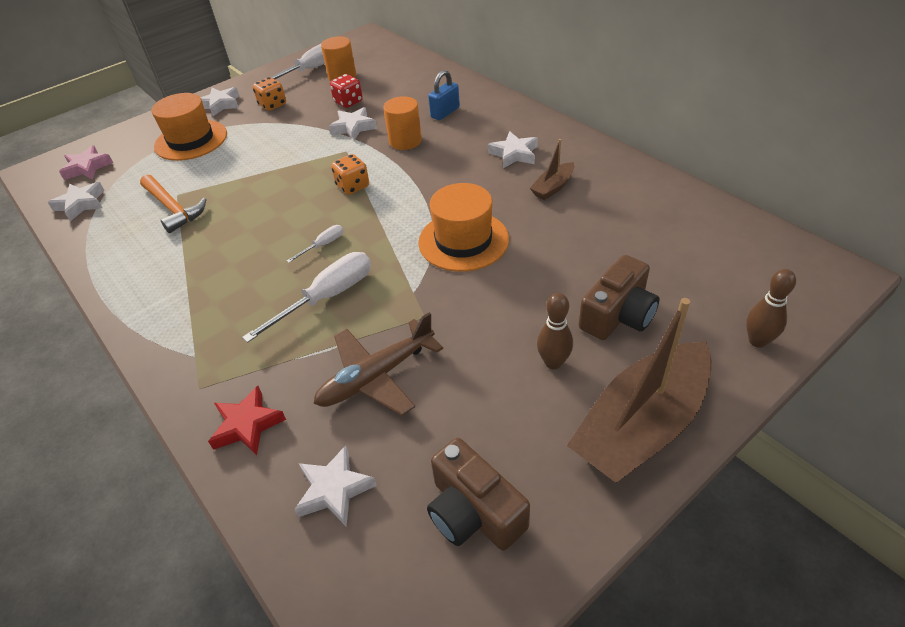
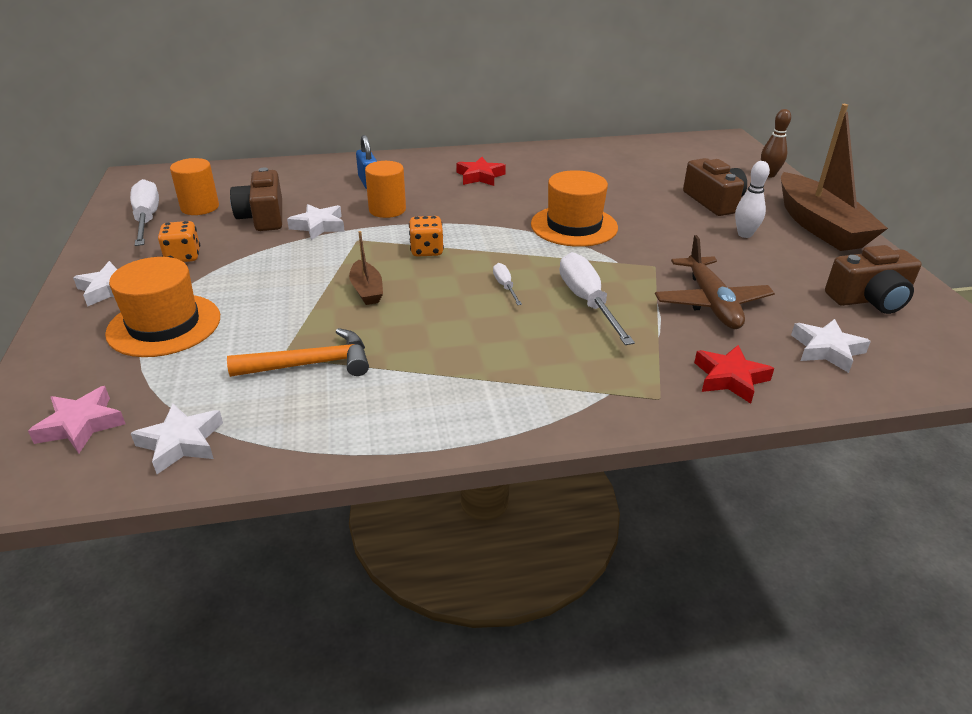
camera: 65 degrees left, 10 degrees down
red dice [330,74,363,108] -> brown camera [230,167,282,231]
white star [488,131,538,168] -> red star [456,157,506,186]
brown boat [530,139,574,200] -> brown boat moved to [349,231,383,305]
brown bowling pin [537,293,573,369] -> white bowling pin [735,161,770,238]

